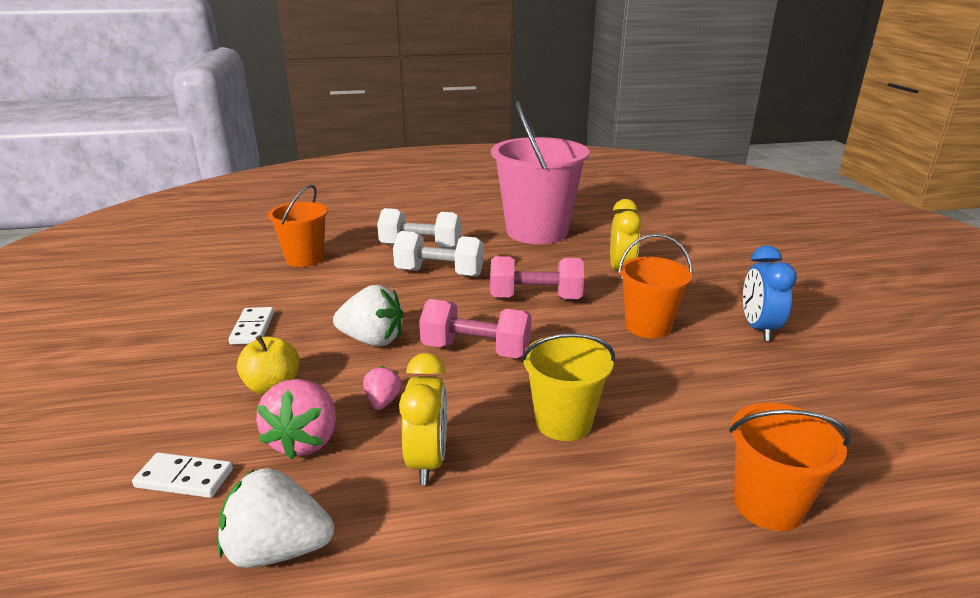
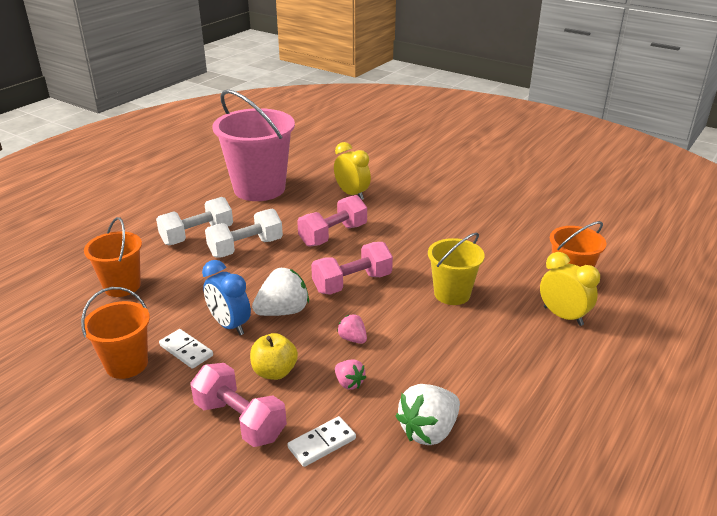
camera: 45 degrees left, 5 degrees up
pink strawberry [256,379,336,459] -> pink strawberry [335,360,366,390], size x0.55
yellow clock [399,353,447,485] -> yellow clock moved to [540,252,600,326]
orange bucket [618,234,693,338] -> orange bucket moved to [81,287,150,379]
blue clock [743,245,797,341] -> blue clock moved to [202,260,251,335]
none -> pink dumbbell [190,363,287,447]

